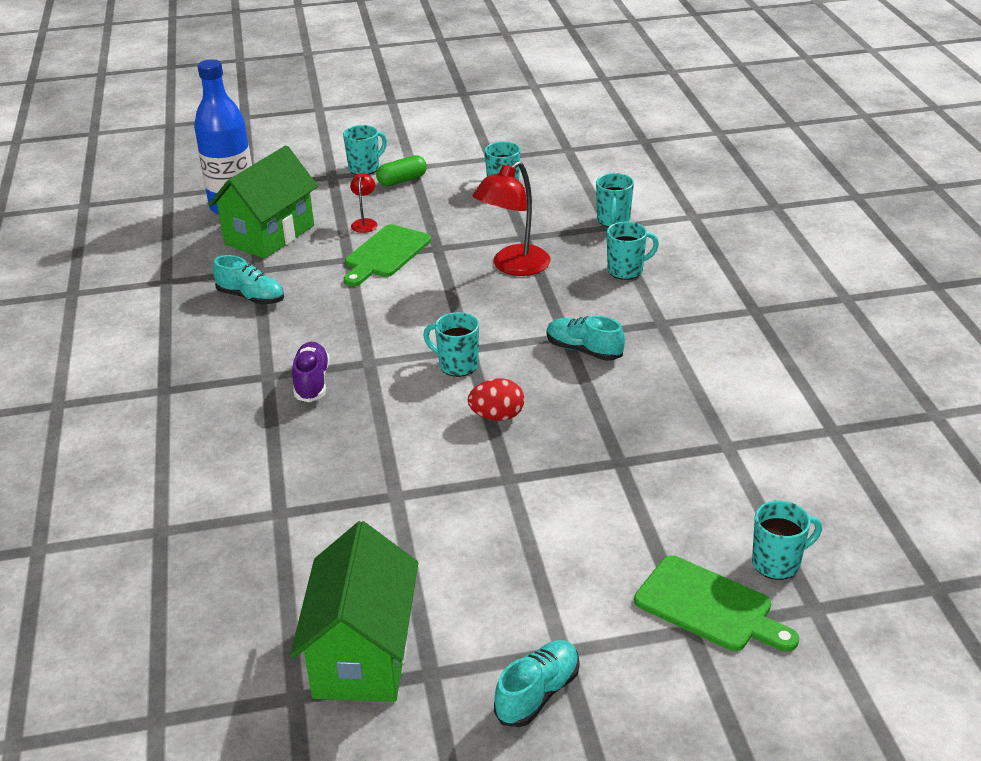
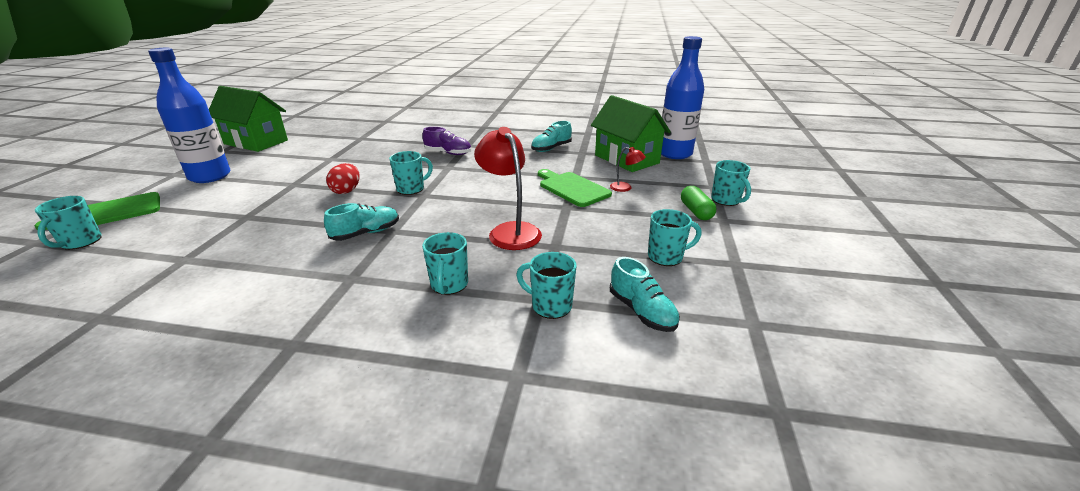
camera: 110 degrees right, 5 degrees down
turquoise shoe [494,640,579,727] -> turquoise shoe moved to [610,257,680,332]
none -> blue bottle [148,48,230,183]

